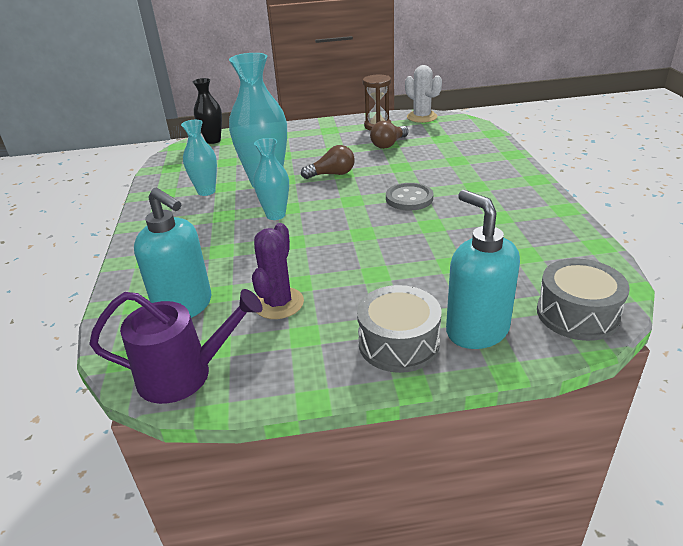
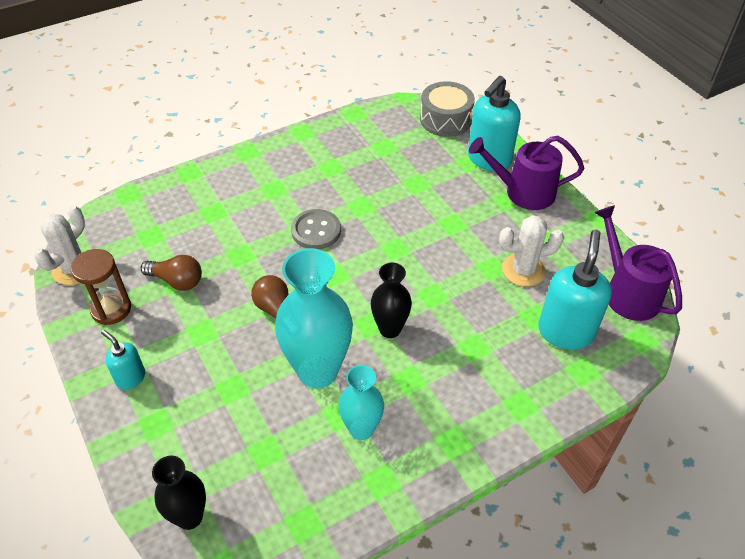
camera: 115 degrees left, 15 degrees up
purple cactus [252,223,304,319] -> white cactus [499,215,564,287]
turquoise vase [253,138,289,220] -> black vase [371,263,412,338]
grey drum [357,285,441,373] -> purple watering can [469,136,584,210]
none -> turquoise soap dispenser [101,330,145,390]

